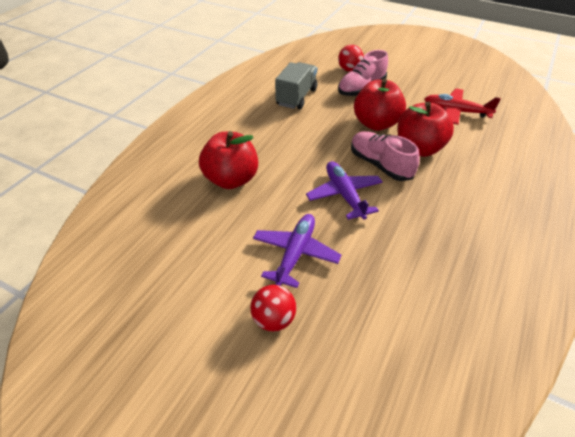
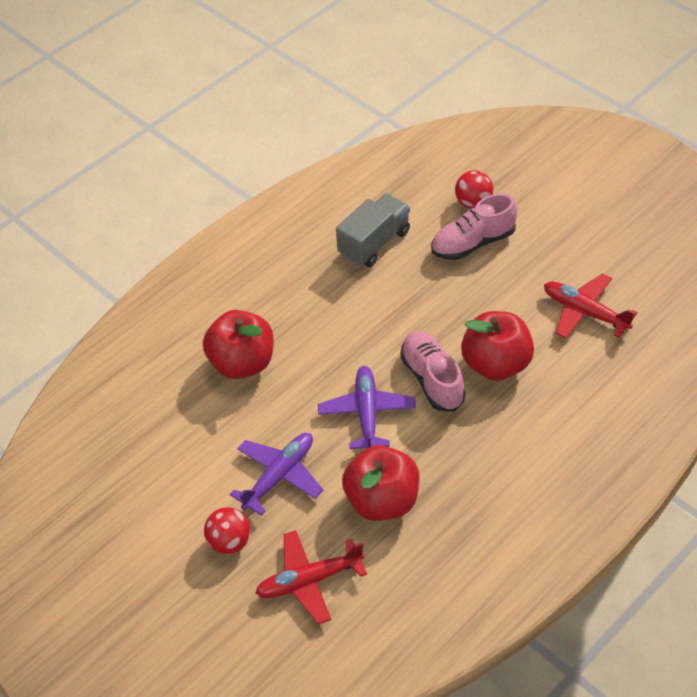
camera: 20 degrees right, 5 degrees up
red apple [354,78,406,131] -> red apple moved to [342,445,419,521]
none -> red plane [256,530,367,625]

